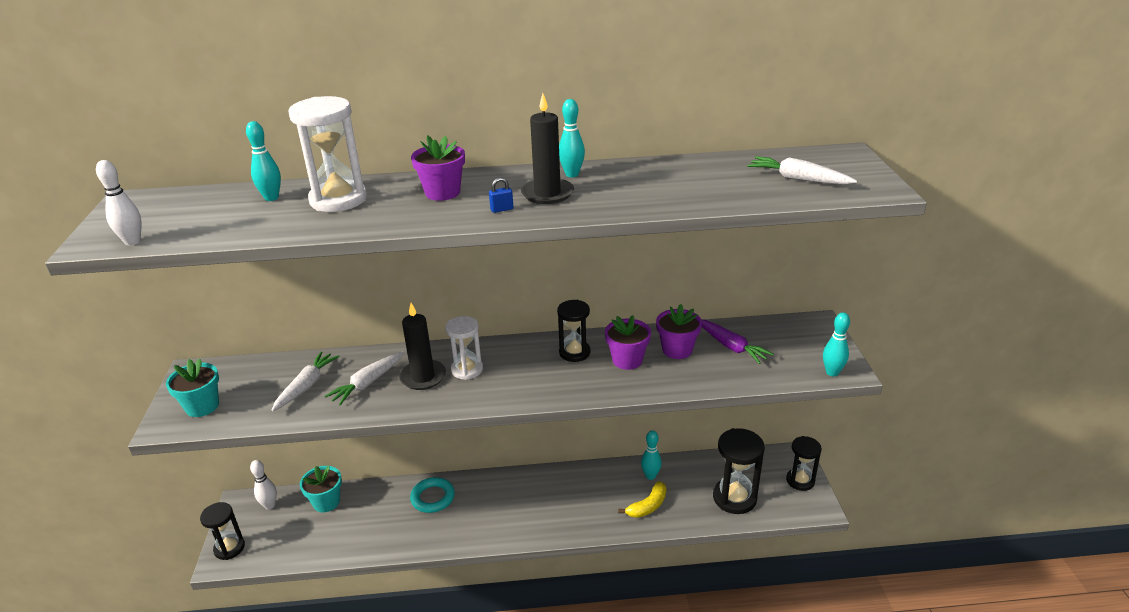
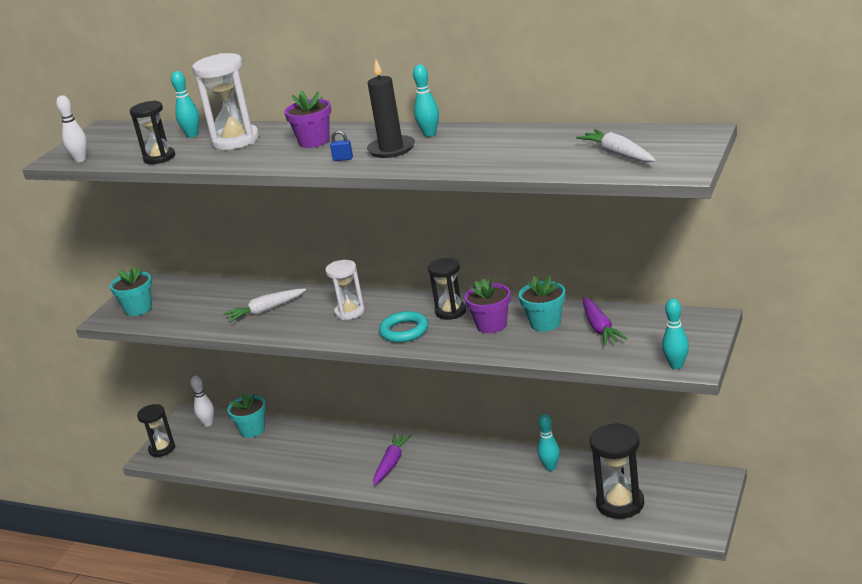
camera: 30 degrees right, 5 degrees down
white carrot [272,351,340,411] -> none
black candle [399,303,446,390] -> none
turquoise ring [410,477,455,513] -> turquoise ring moved to [379,311,428,343]
yellow banana [618,481,666,518] -> none
purple flower pot [656,304,702,359] -> turquoise flower pot [519,276,565,332]
black hourglass [786,436,822,491] -> black hourglass moved to [130,100,175,164]
none -> purple carrot [373,433,412,486]

